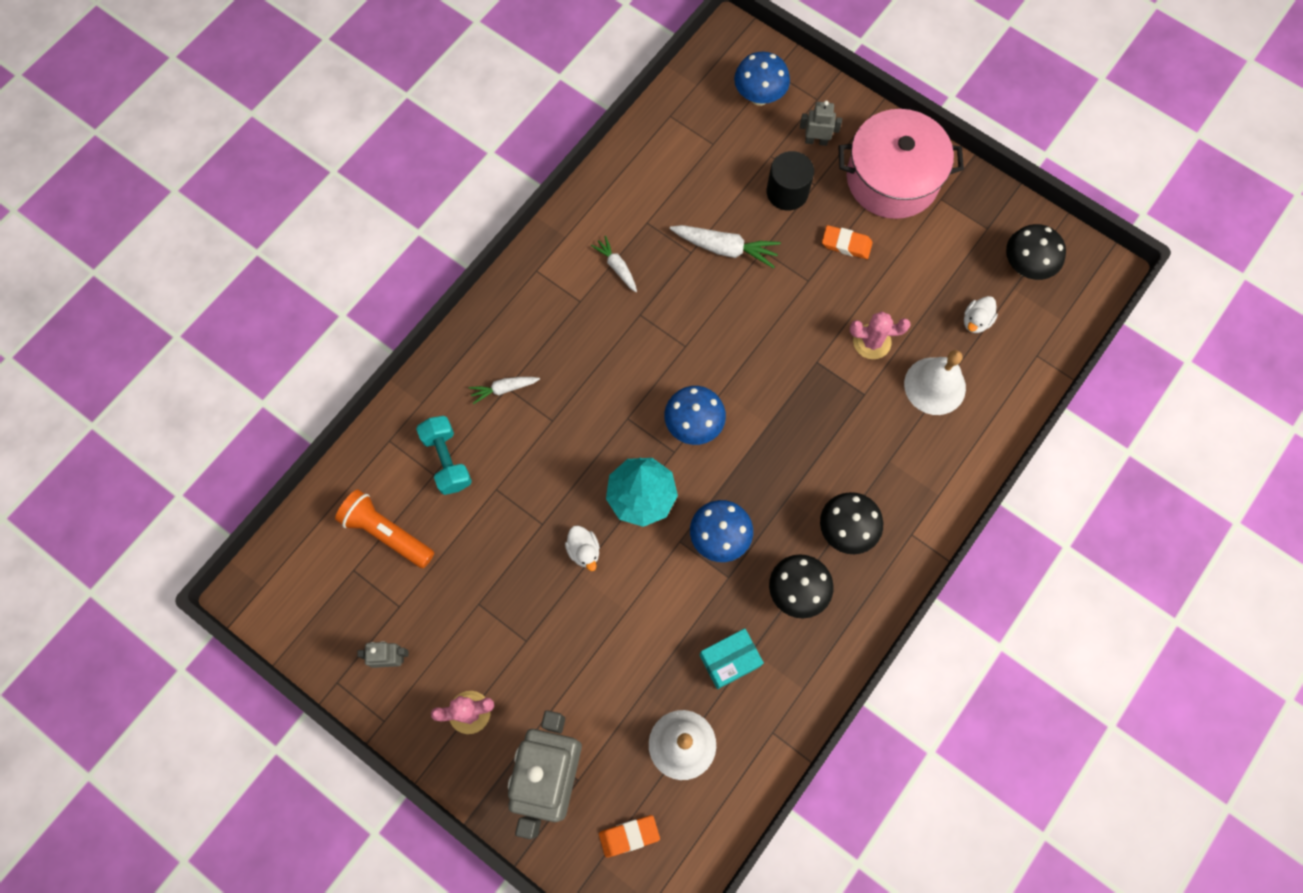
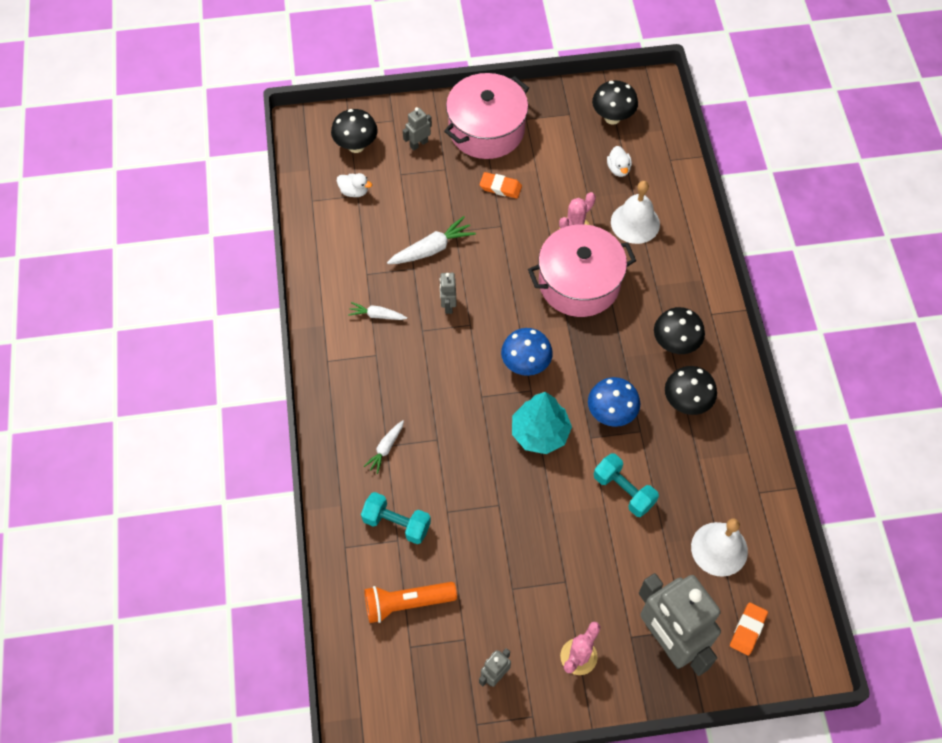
camera: 45 degrees left, 10 degrees down
white duck [565,525,600,571] -> white duck moved to [337,173,372,197]
turquoise box [700,628,764,689] -> none
blue mushroom [734,52,790,106] -> black mushroom [331,109,378,153]
black cylinder [767,151,814,210] -> none
orange eraser [822,225,873,259] -> orange eraser turned 45 degrees clockwise [480,172,522,199]
none -> grey robot [440,273,456,314]
none -> pink pot [528,224,636,317]
none -> turquoise dumbbell [594,453,659,517]

